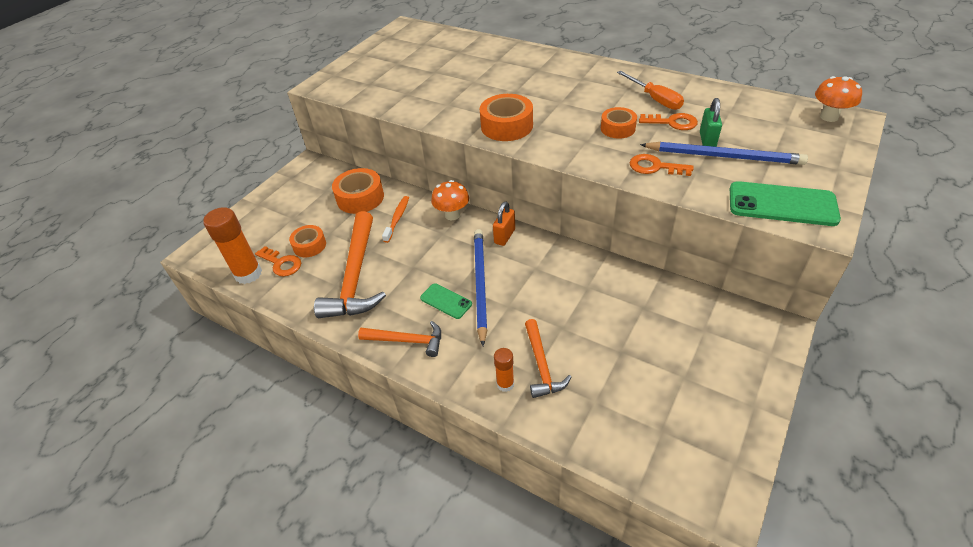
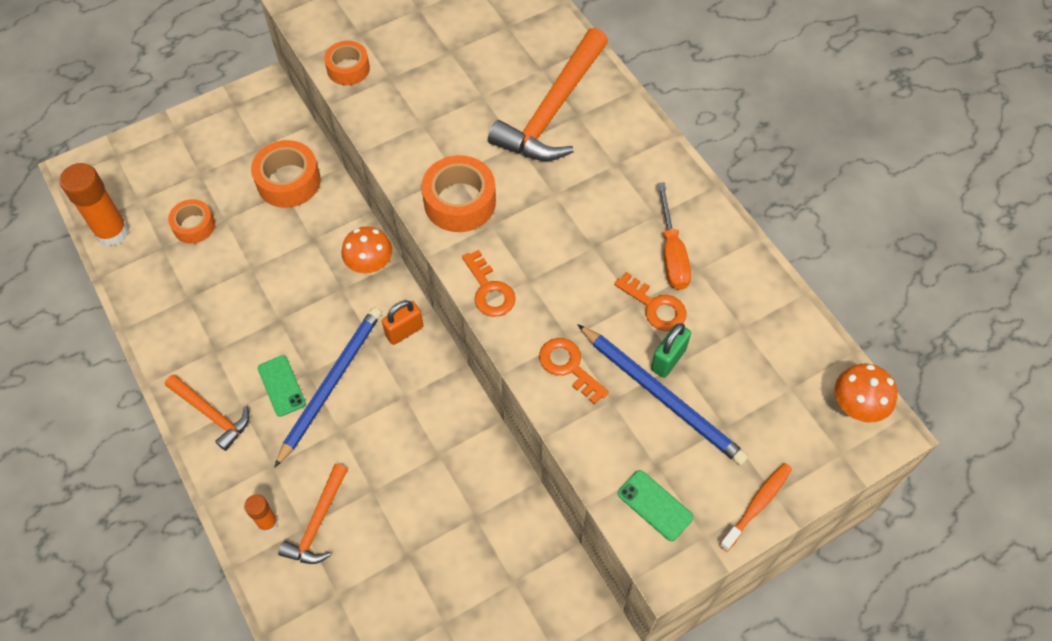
camera: 25 degrees right, 15 degrees up
orange key [255,246,301,276] -> orange key moved to [462,250,516,317]
orange hammer [314,211,386,318] -> orange hammer moved to [488,28,608,161]
orange toothbrush [382,196,409,243] -> orange toothbrush moved to [719,463,792,552]
orange tape [601,107,637,139] -> orange tape moved to [324,41,370,85]
green phone [730,181,841,226] -> green phone [618,470,694,541], size x0.57

